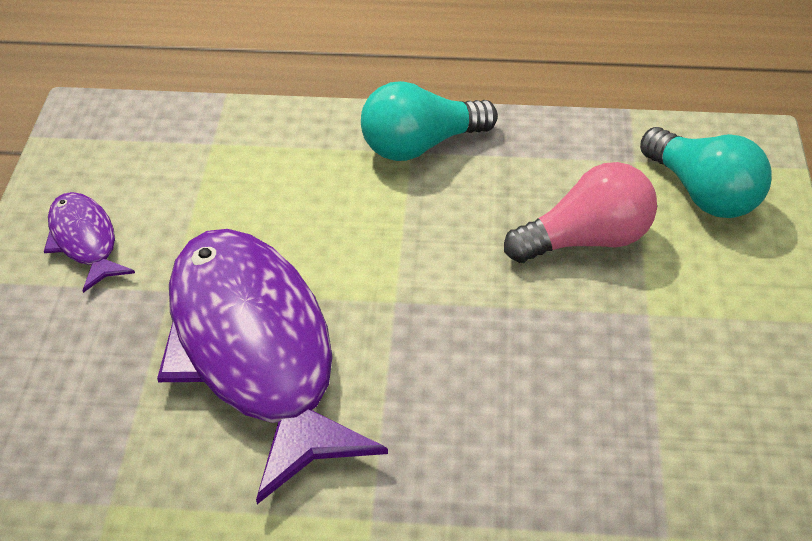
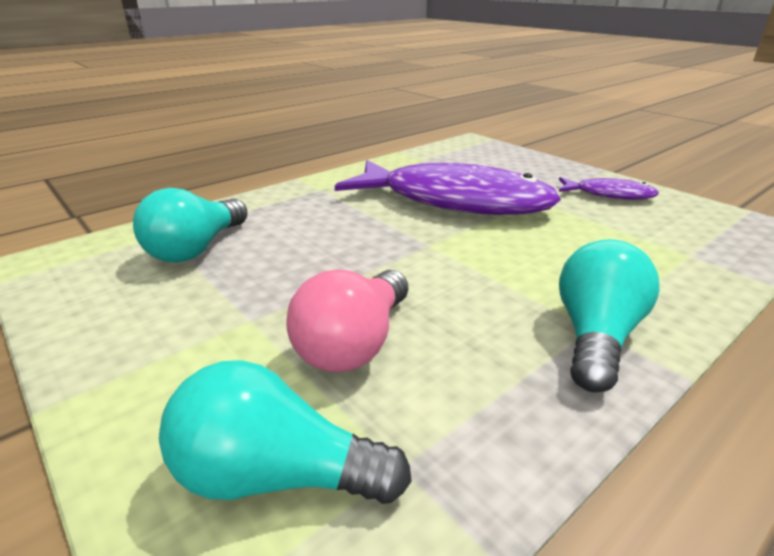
camera: 135 degrees right, 15 degrees down
none -> turquoise light bulb [133,188,248,263]

